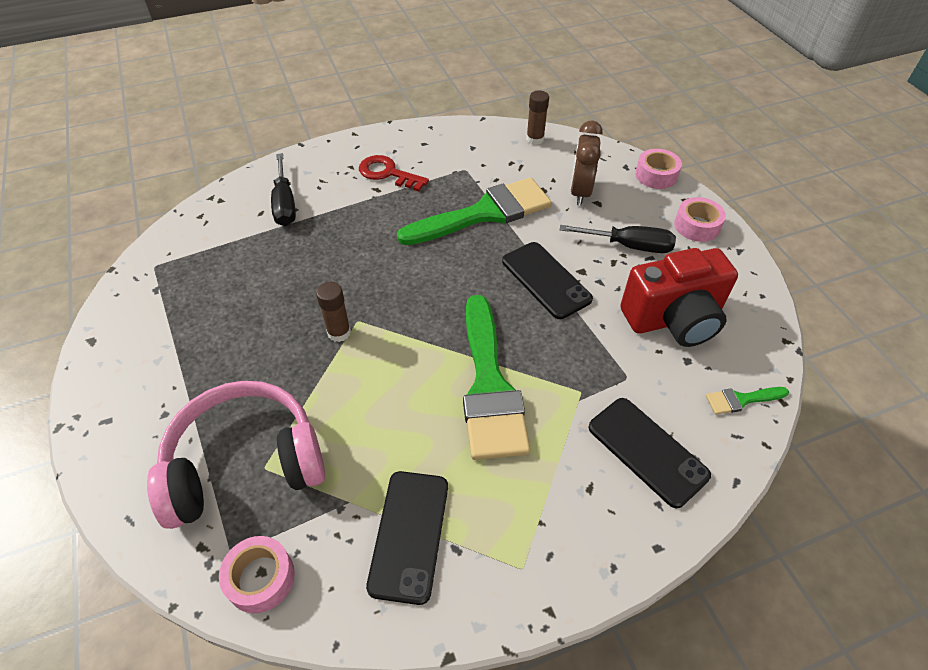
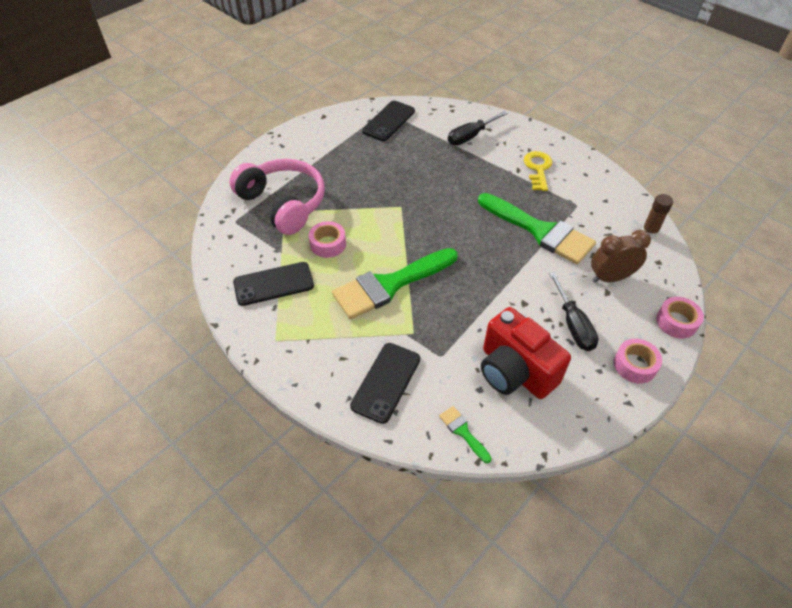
camera: 65 degrees right, 0 degrees up
pink tape [219,536,295,613] -> pink tape moved to [309,221,346,258]
brown glue stick [316,282,351,342] -> none
red key [359,155,429,192] -> yellow key [524,151,552,191]
black phone [502,242,593,319] -> black phone moved to [362,101,415,141]

